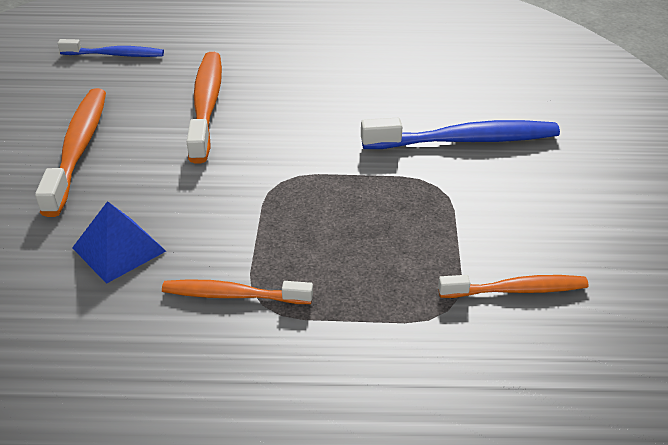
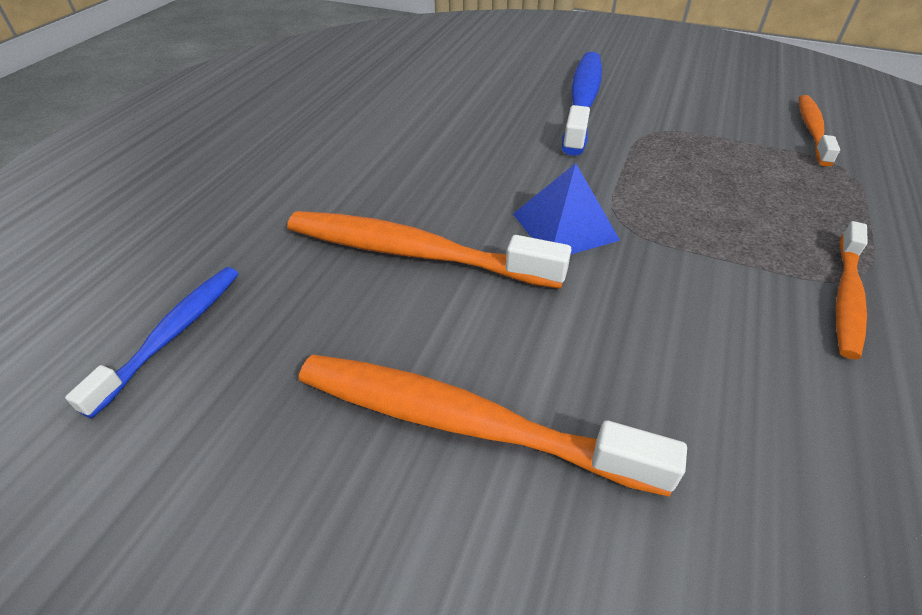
camera: 70 degrees left, 5 degrees up
blue pyramid [72,201,166,284] -> blue pyramid moved to [513,163,620,254]

